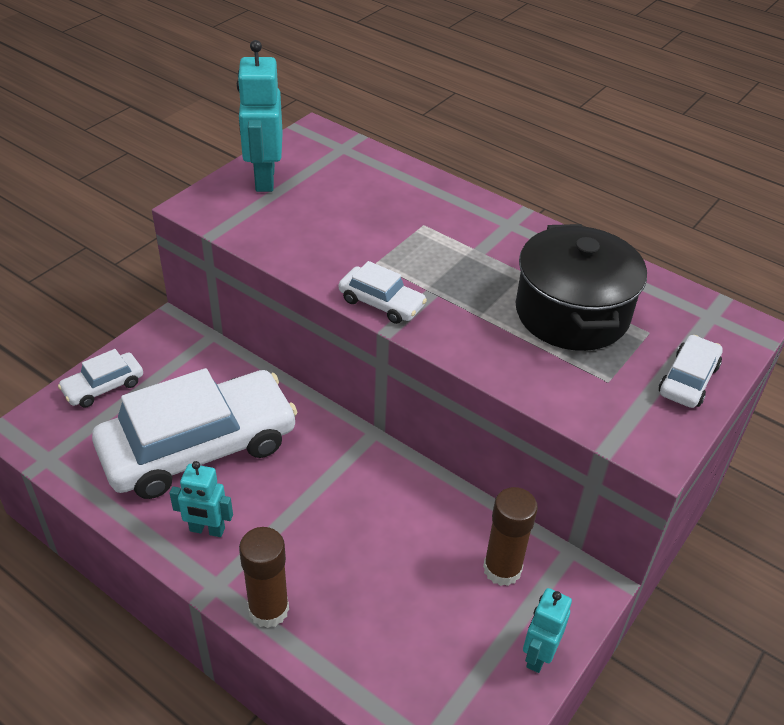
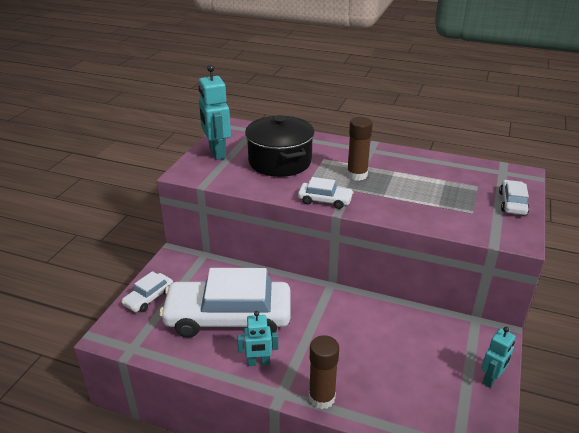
camera: 15 degrees left, 10 degrees down
white car [92,368,298,499] -> white car turned 135 degrees counterclockwise [160,268,290,337]
brown glue stick [483,487,538,586] -> brown glue stick moved to [347,117,373,181]
black pot [516,224,647,351] -> black pot moved to [245,115,315,177]
turquoise robot [523,588,572,673] -> turquoise robot turned 150 degrees counterclockwise [481,327,516,388]

